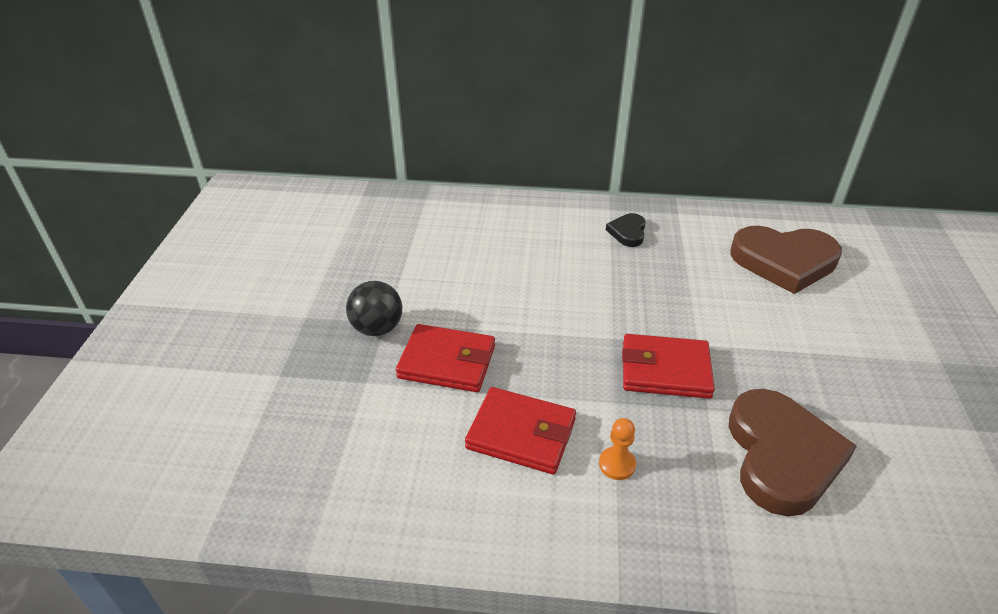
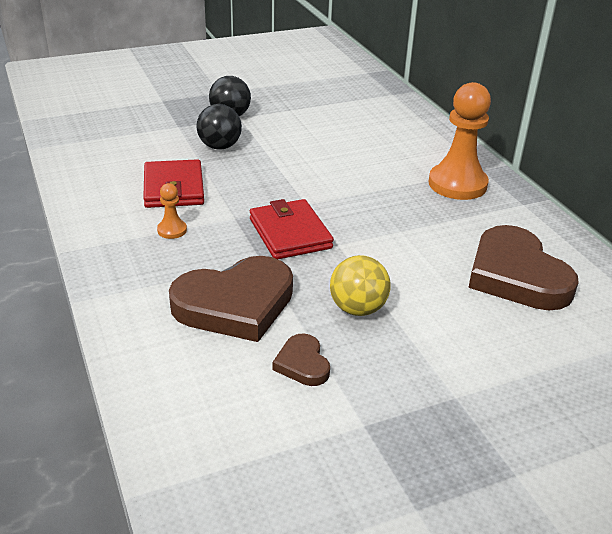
camera: 60 degrees right, 5 degrees down
red wallet [396,324,495,392] -> black ball [196,104,242,150]
black heart [606,213,646,247] -> orange pawn [428,82,491,200]
none -> brown heart [273,334,330,386]
none -> yellow ball [330,255,391,316]

